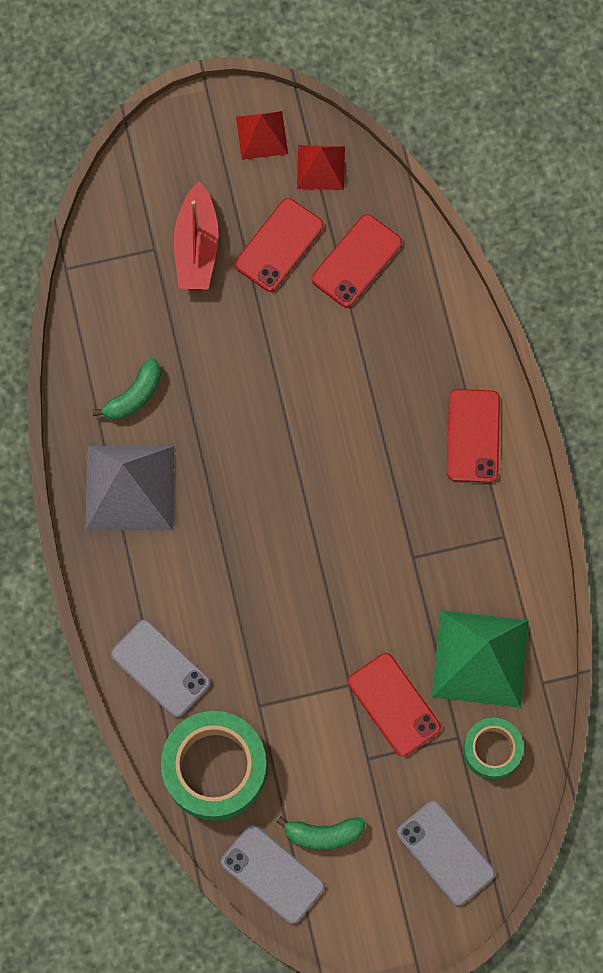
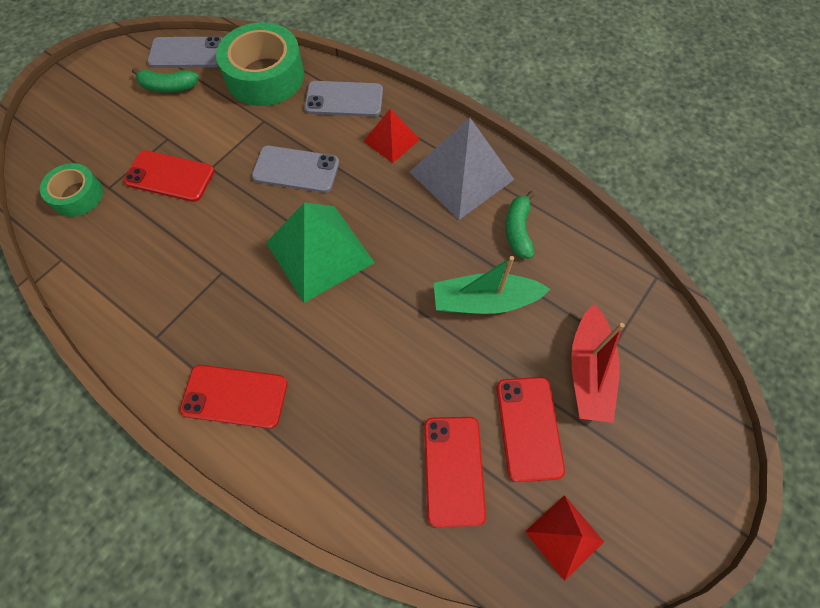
camera: 140 degrees right, 10 degrees down
red boat [174,181,219,290] -> red boat turned 135 degrees counterclockwise [571,304,625,423]
red pyramid [236,111,288,160] -> red pyramid moved to [363,108,420,163]
green banana [276,816,366,850] -> green banana turned 135 degrees counterclockwise [132,68,199,93]
grey phone [397,801,495,906] -> grey phone moved to [252,146,339,193]
green pyramid [432,610,529,708] -> green pyramid moved to [266,202,375,303]
red phone [447,389,500,483] -> red phone turned 45 degrees counterclockwise [180,365,288,429]
none -> green boat [434,256,550,314]

